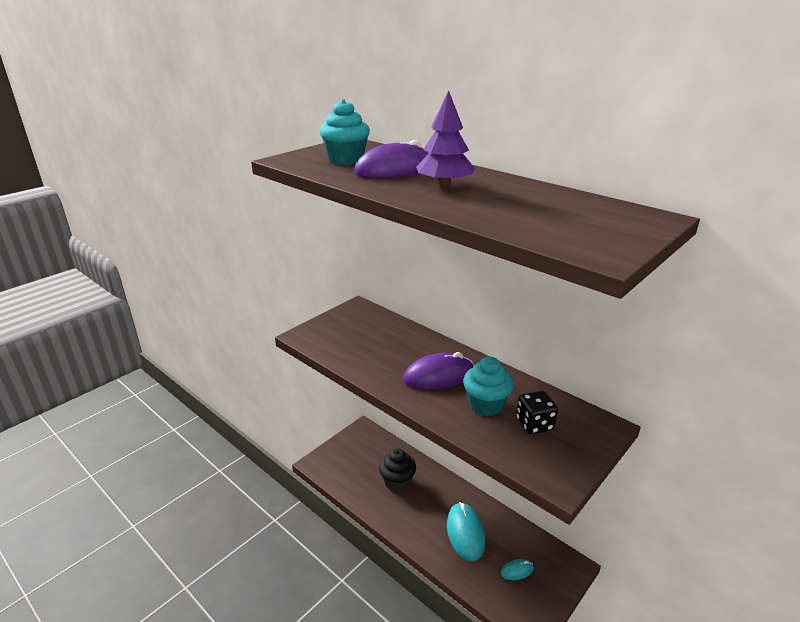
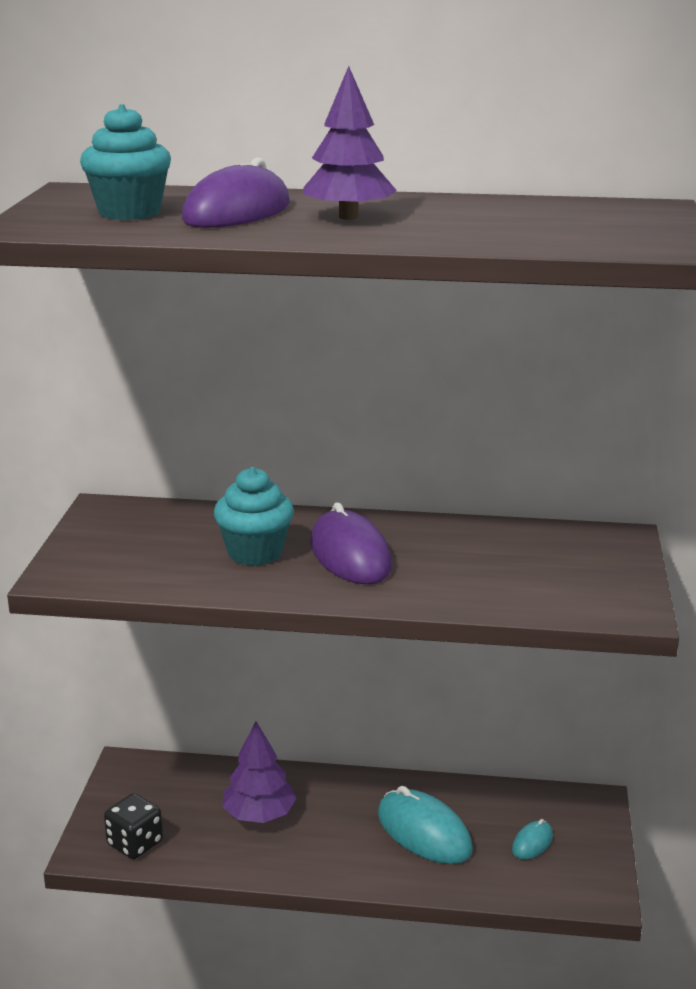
camera: 35 degrees left, 5 degrees down
black cupcake [379,448,416,492] -> purple tree [222,722,297,823]
purple mouse [403,352,474,389] -> purple mouse turned 60 degrees counterclockwise [310,502,392,584]
turquoise cupcake [463,356,514,416] -> turquoise cupcake moved to [214,467,294,566]
black dice [516,391,558,434] -> black dice moved to [104,793,163,859]

